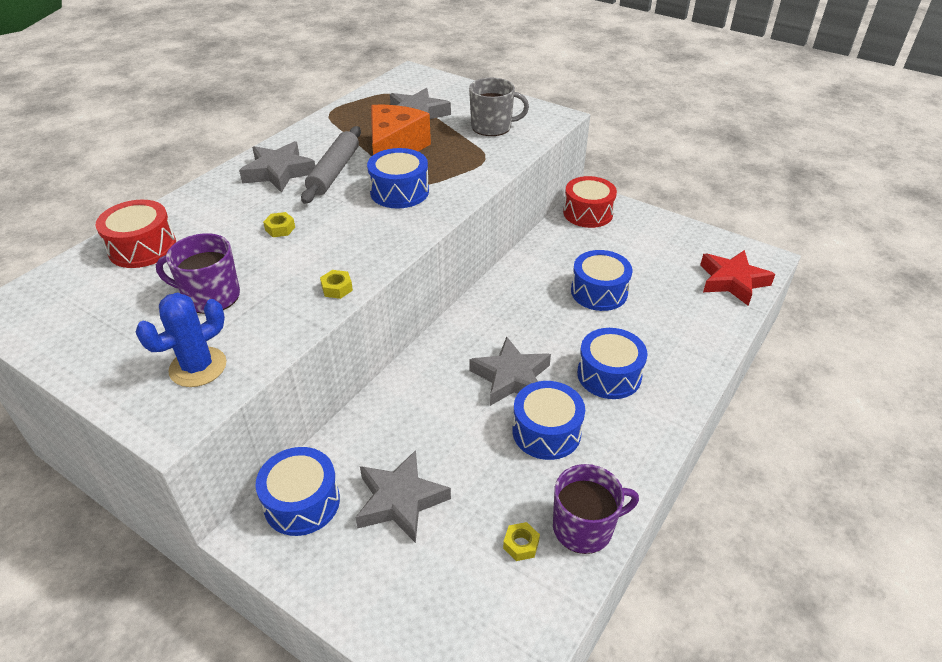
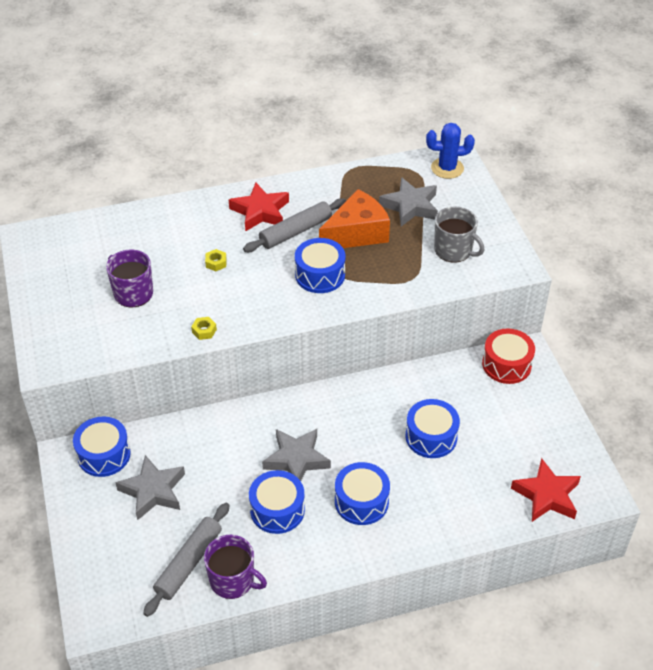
camera: 40 degrees right, 5 degrees up
red drum [96,200,176,268] -> none
blue cactus [136,293,226,387] -> blue cactus moved to [426,123,475,179]
grey star [239,141,315,193] -> red star [229,183,289,232]
yellow nut [503,522,540,561] -> grey rolling pin [143,503,230,617]

